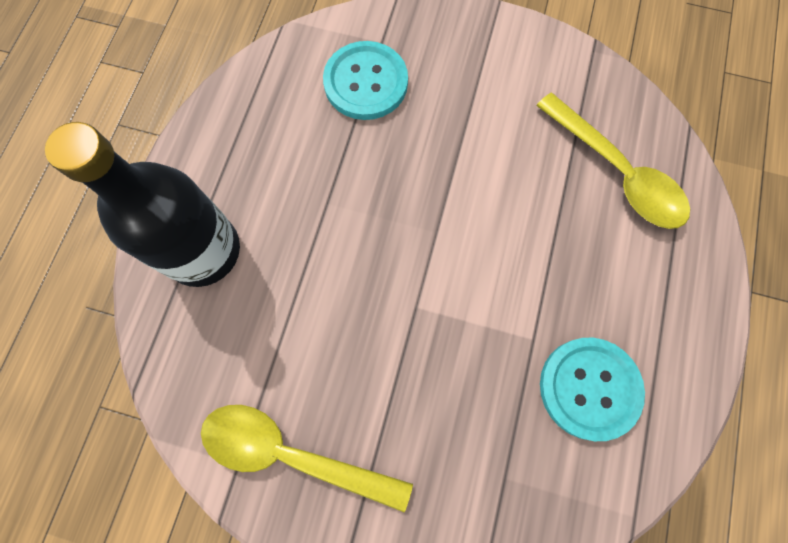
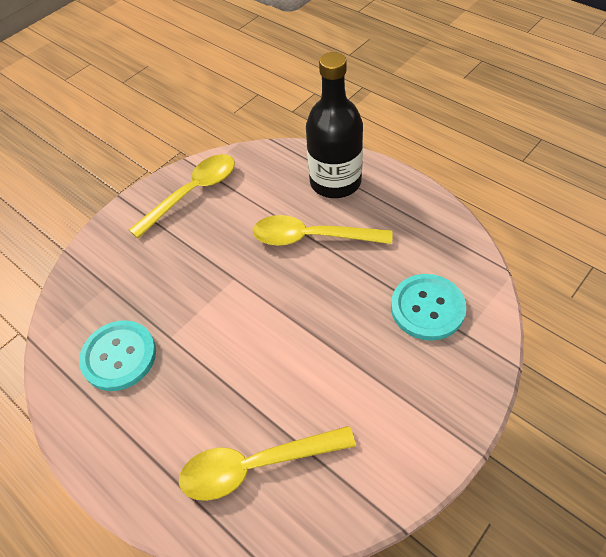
camera: 120 degrees right, 20 degrees down
none -> yellow spoon [253,215,392,246]

